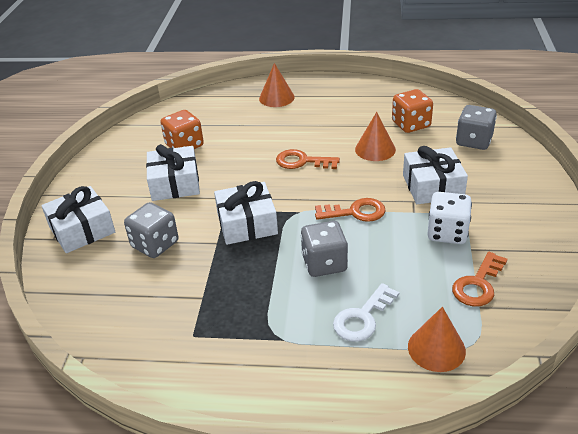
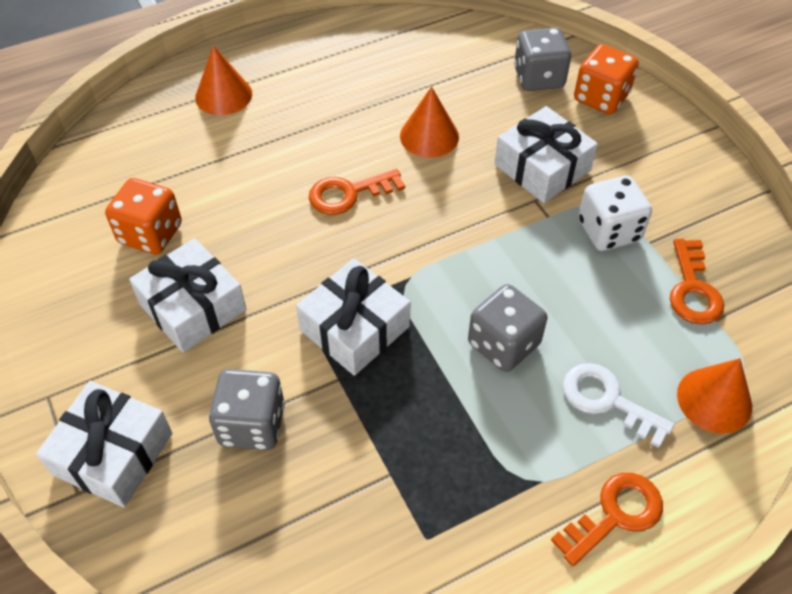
camera: 35 degrees left, 15 degrees up
orange key [315,198,385,222] -> orange key moved to [551,473,663,566]
white key [333,283,399,342] -> white key turned 120 degrees clockwise [563,363,674,448]
orange dice [392,89,433,133] -> orange dice moved to [574,44,639,114]

